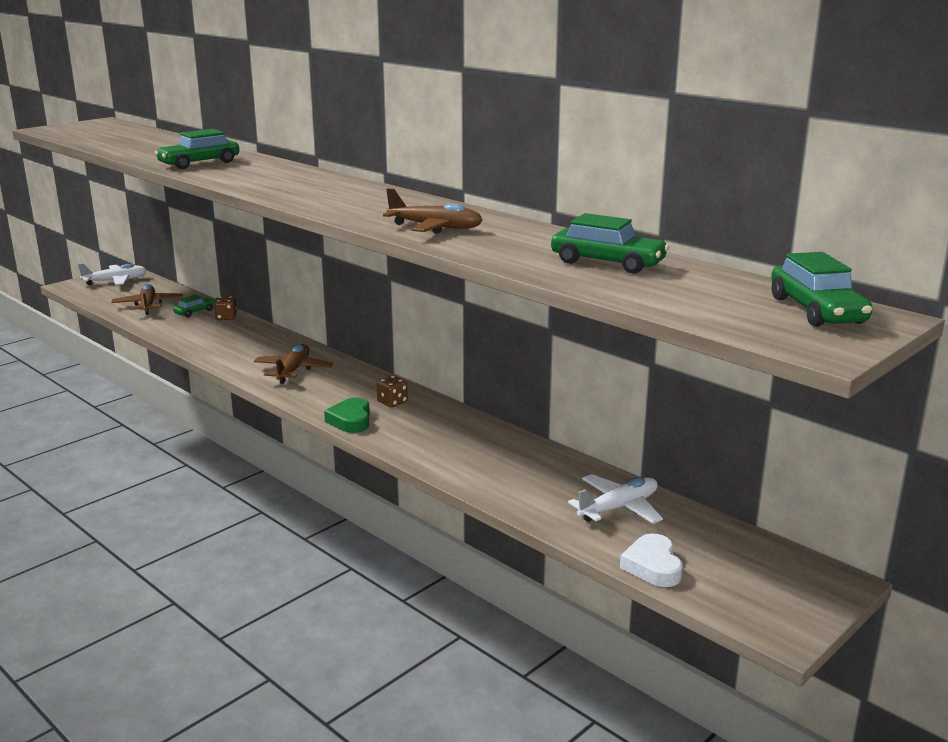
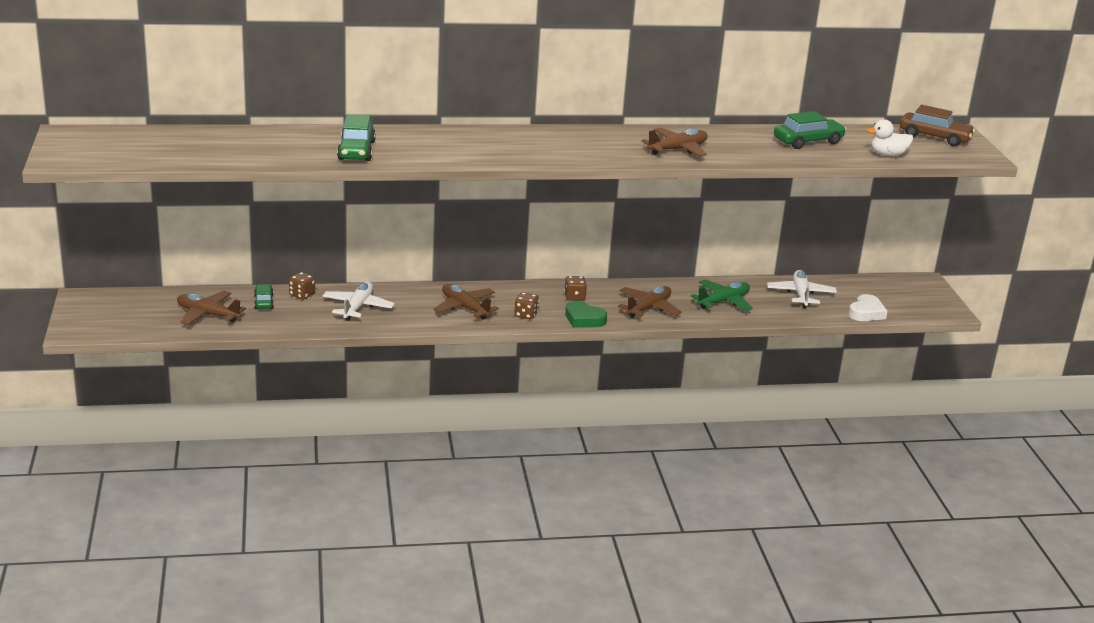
camera: 55 degrees left, 5 degrees up
white plane [78,263,147,285] -> white plane moved to [322,282,395,321]
white heart [620,533,683,587] -> white heart turned 90 degrees counterclockwise [848,294,887,321]
green car [771,252,873,327] -> brown car [900,105,975,146]
none -> brown dice [514,292,539,319]
none -> brown plane [618,286,682,318]
none -> green plane [691,279,753,311]
none -> white duck [867,119,913,156]

